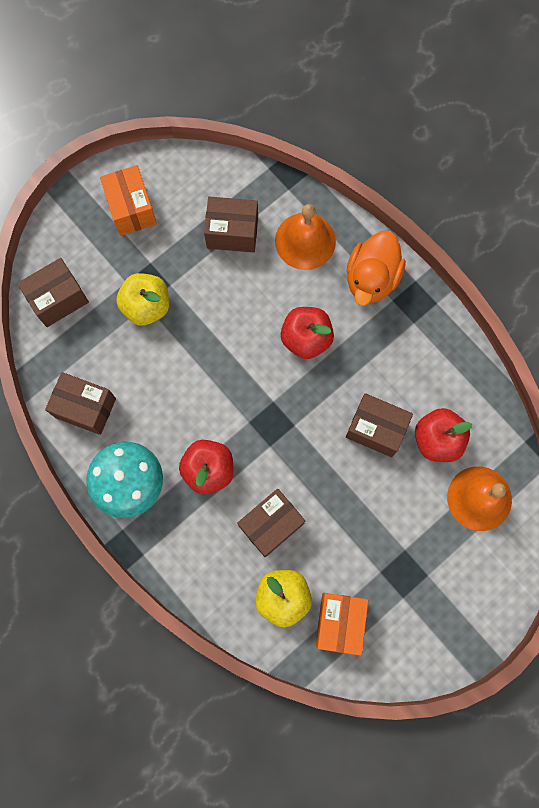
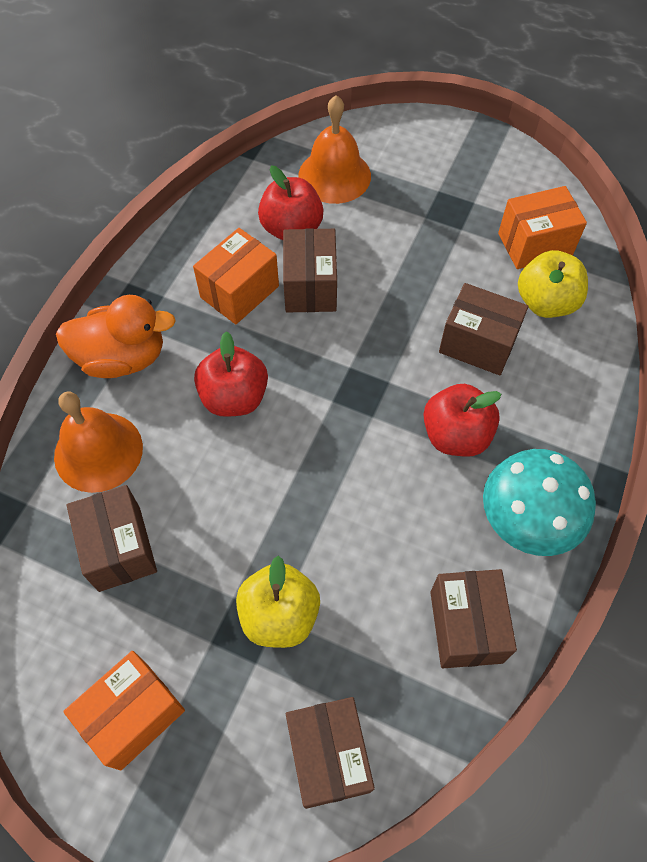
camera: 115 degrees left, 15 degrees down
brown box [17,258,89,327] -> brown box turned 45 degrees clockwise [286,697,375,809]
none -> orange box [193,228,279,324]

